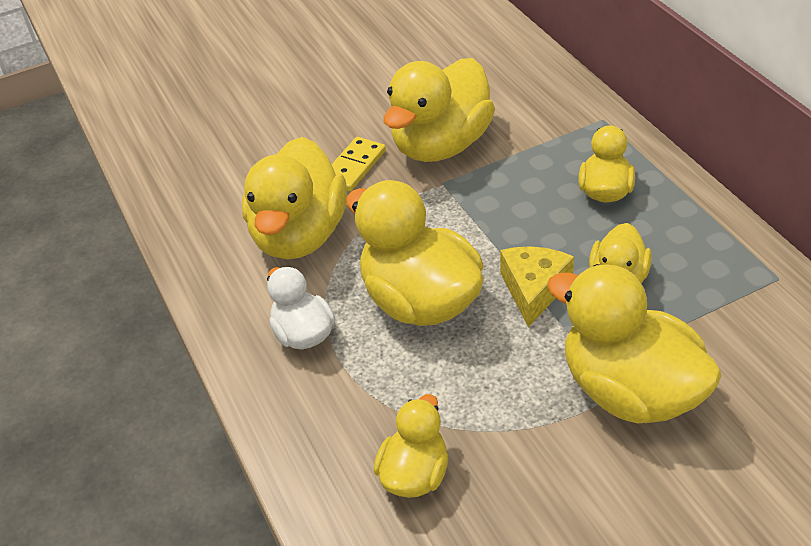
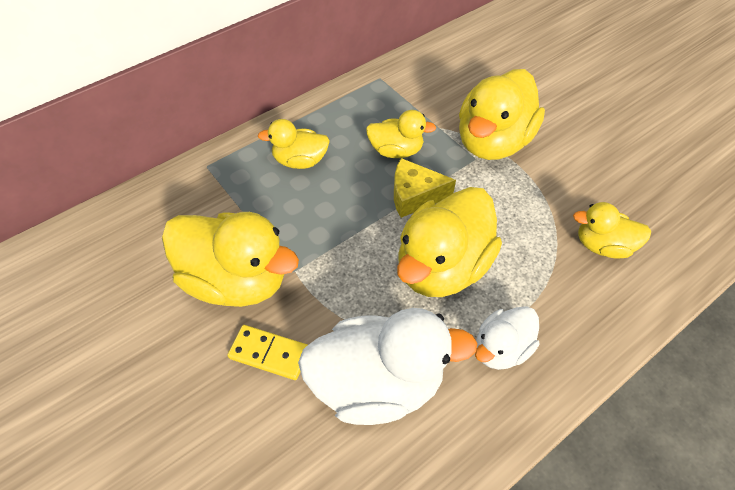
camera: 105 degrees left, 10 degrees up
yellow duck [242,137,347,259] -> white duck [298,308,478,425]

